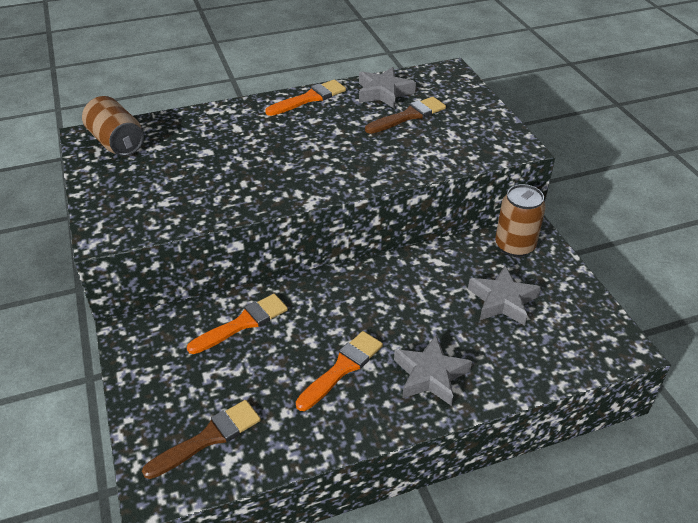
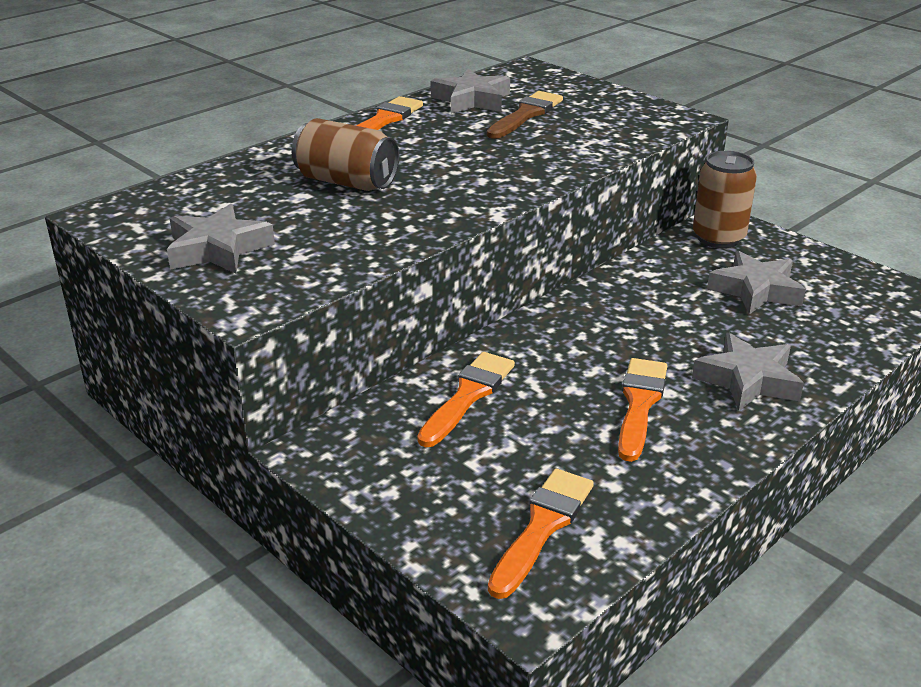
camera: 25 degrees left, 10 degrees down
brown can [82,96,144,156] -> brown can moved to [292,118,399,191]
brown brush [142,400,261,479] -> orange brush [488,469,594,599]
none -> grey star [167,204,275,274]

